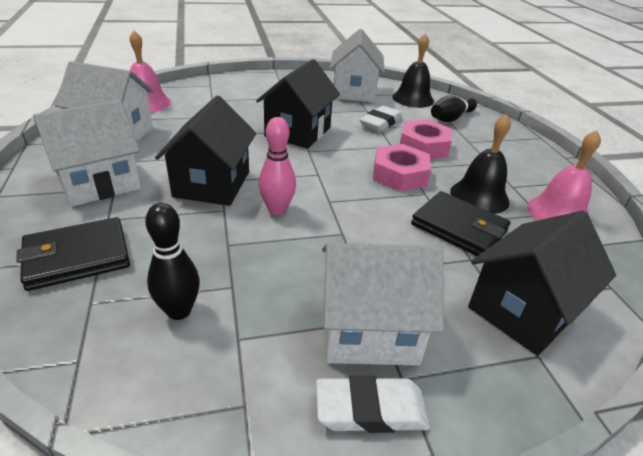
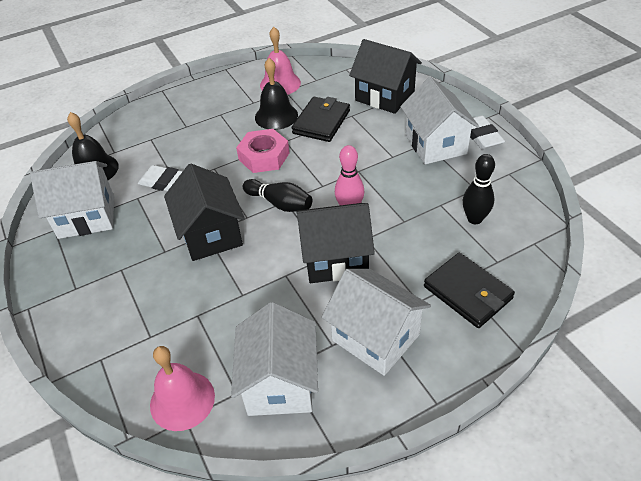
camera: 100 degrees left, 10 degrees up
black house [256,59,340,149] -> black house turned 60 degrees clockwise [164,163,245,261]
pink nut [400,119,452,159] -> none
black bowling pin [431,96,477,122] -> black bowling pin moved to [243,179,312,212]

